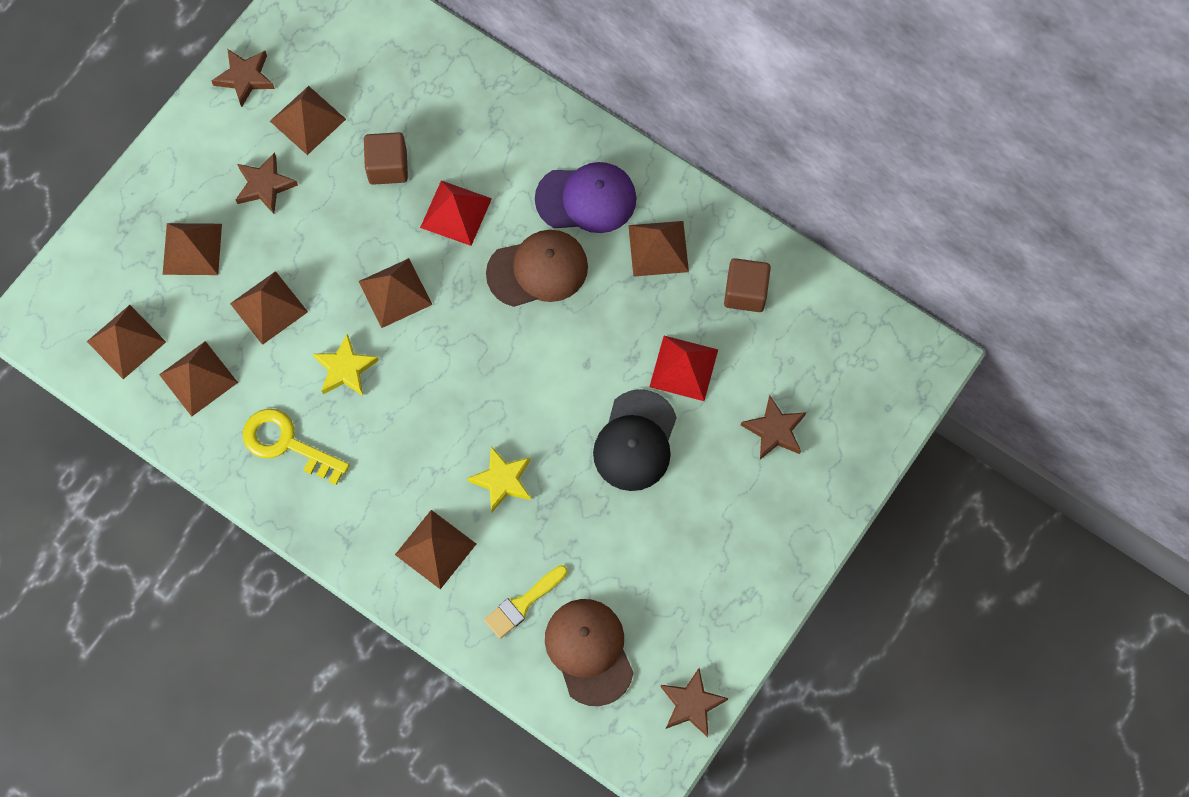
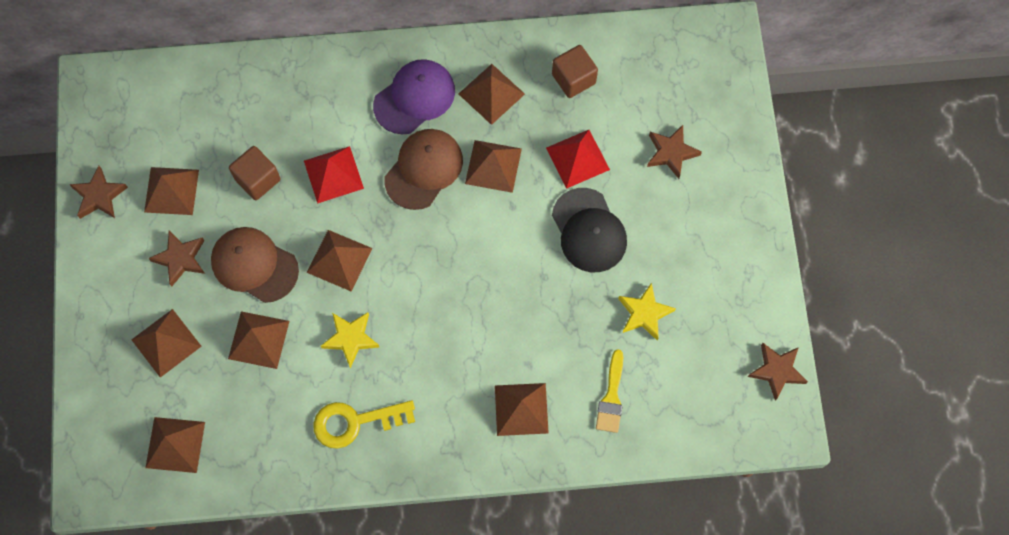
camera: 40 degrees left, 0 degrees up
brown pyramid [159,341,238,416] -> brown pyramid moved to [465,140,522,193]
yellow star [467,446,531,512] -> yellow star moved to [618,283,676,341]
brown cap [545,599,633,706] -> brown cap moved to [211,227,299,303]

